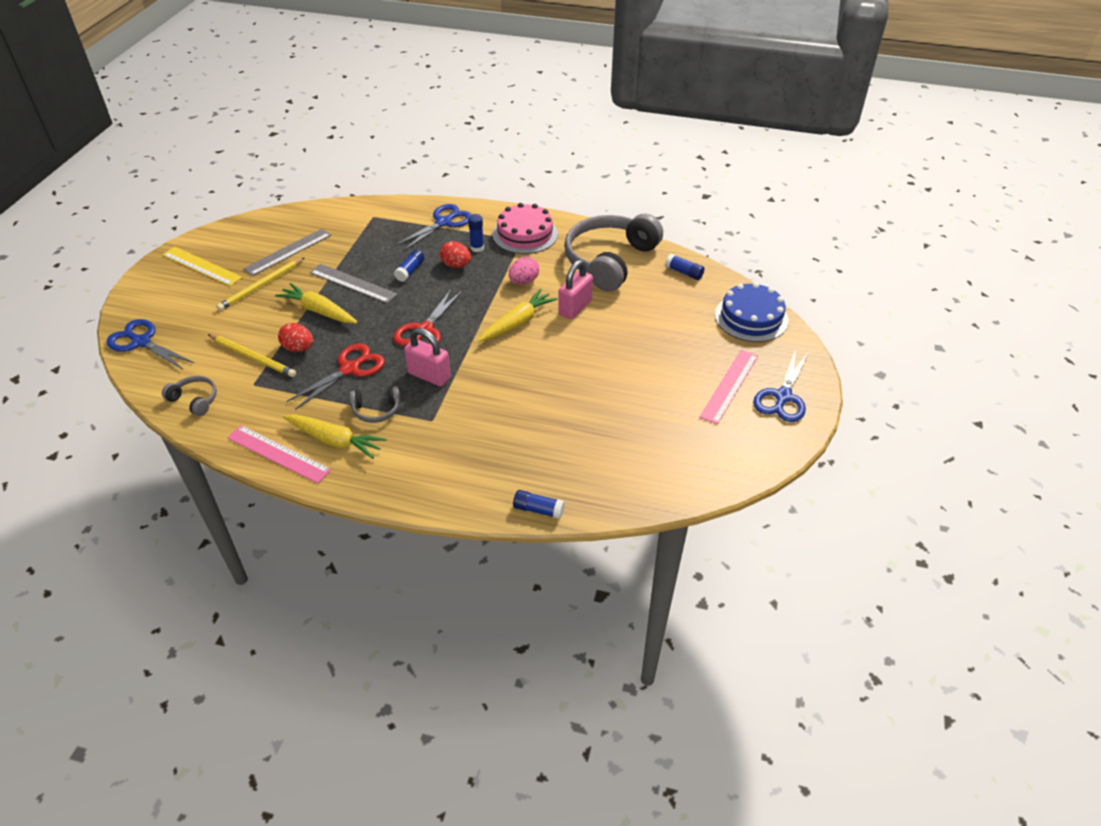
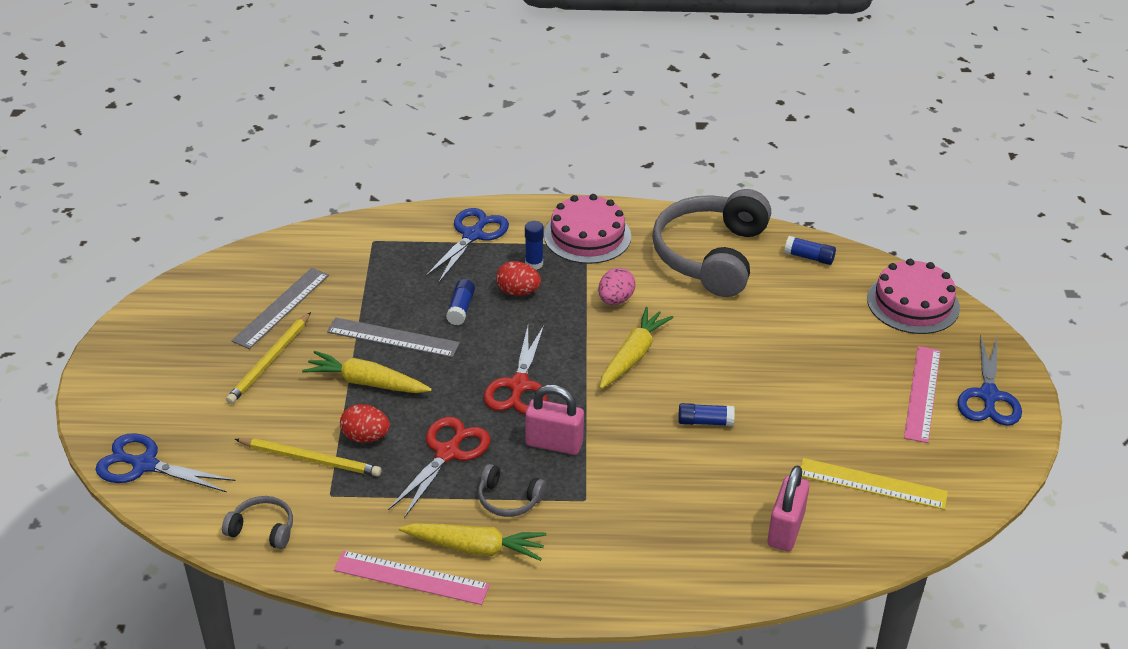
camera: 15 degrees left, 5 degrees down
yellow ruler [162,247,242,286] -> yellow ruler moved to [801,458,948,510]
grey headphones [350,386,400,423] -> grey headphones turned 45 degrees clockwise [478,464,546,517]
blue glue stick [513,490,565,519] -> blue glue stick moved to [678,403,735,426]
pink padlock [558,260,593,319] -> pink padlock moved to [768,466,810,551]
blue cake [715,282,788,342] -> pink cake [867,259,960,334]

